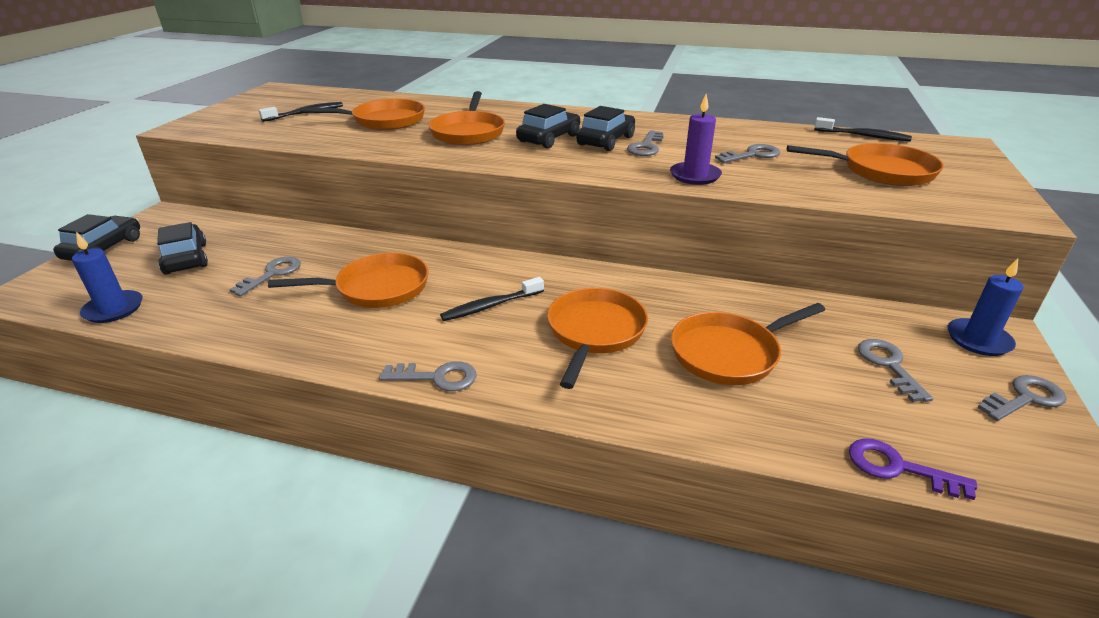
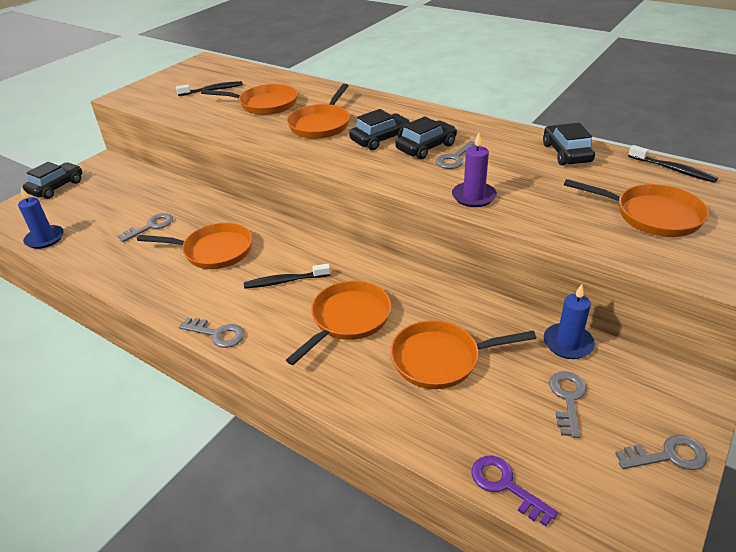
camera: 20 degrees right, 5 degrees up
black car [157,222,208,275] -> black car moved to [543,123,595,165]
grey key [715,144,780,163] -> none
blue candle [948,258,1024,356] -> blue candle moved to [544,284,595,359]

